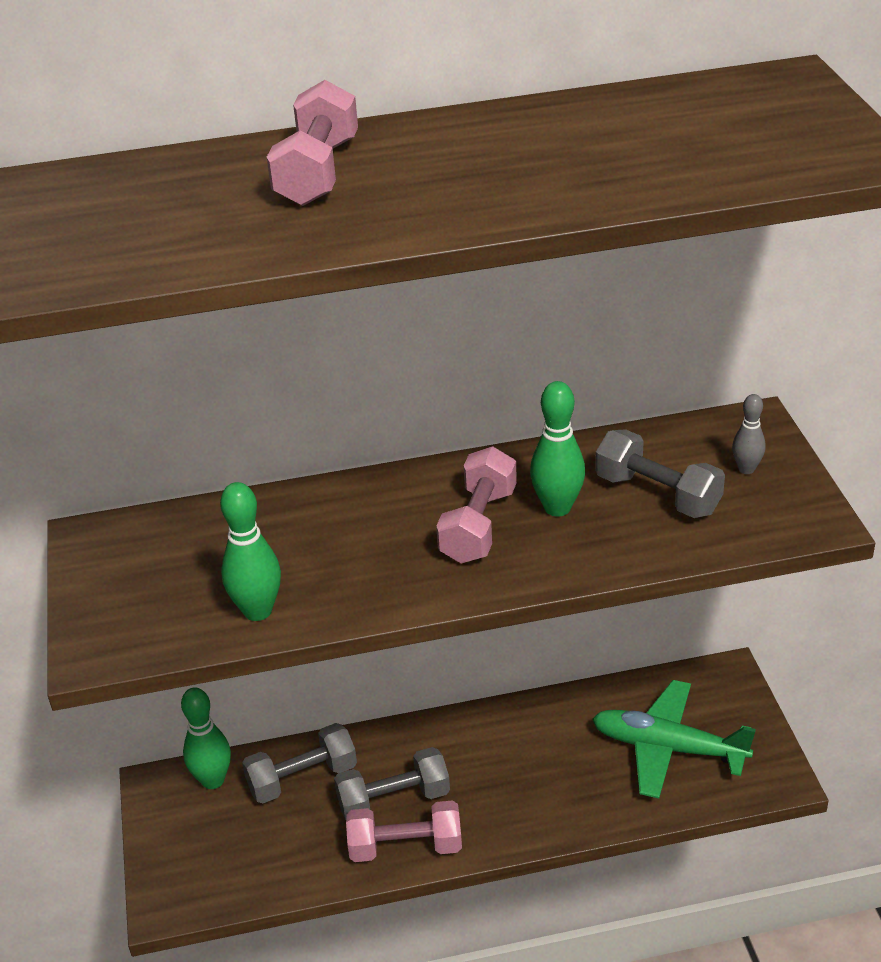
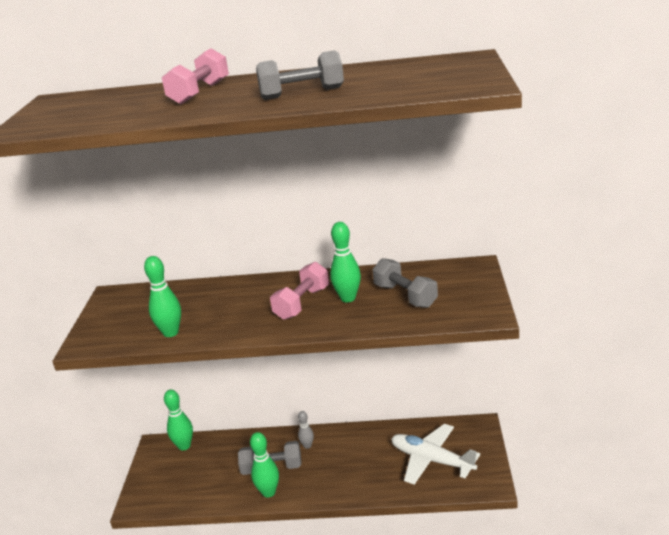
camera: 15 degrees right, 10 degrees down
grey dumbbell [242,723,357,803] -> grey dumbbell moved to [256,50,344,100]
pink dumbbell [346,800,462,862] -> green bowling pin [250,432,279,498]
green plane [592,680,756,799] -> white plane [391,424,480,485]
grey bowling pin [732,394,766,474] -> grey bowling pin moved to [298,411,314,449]

